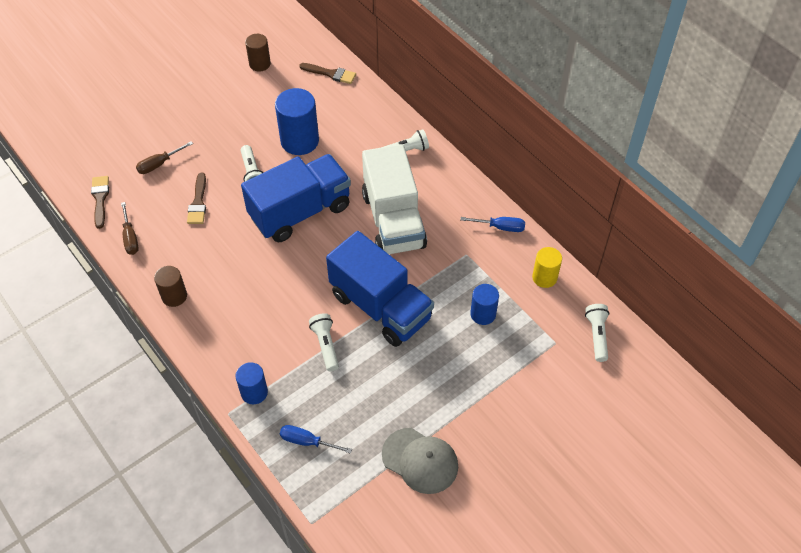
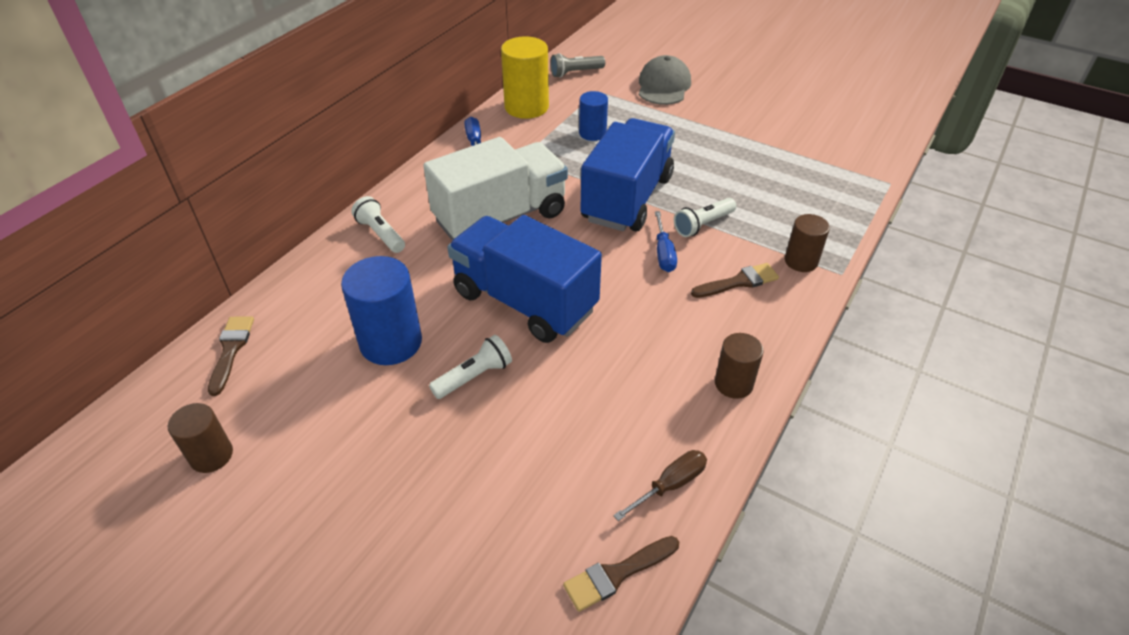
camera: 110 degrees left, 10 degrees down
brown screwdriver [136,141,193,174] -> none
brown brush [187,173,206,224] -> brown brush moved to [691,263,779,298]
blue cylinder [236,362,268,404] -> brown cylinder [785,214,830,272]
blue screwdriver [280,425,352,454] -> blue screwdriver moved to [655,211,677,272]
grey cap [382,428,458,494] -> grey cap moved to [639,55,691,105]
yellow cylinder [532,247,562,288] -> yellow cylinder [501,36,549,119], size x1.69
white flashlight [585,304,609,362] -> grey flashlight [550,53,605,78]

